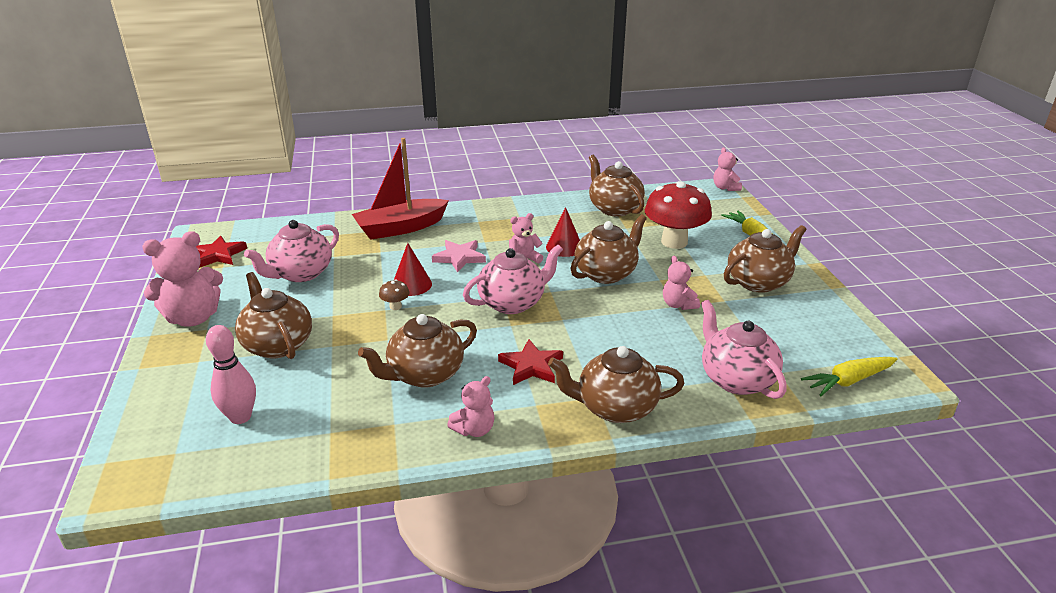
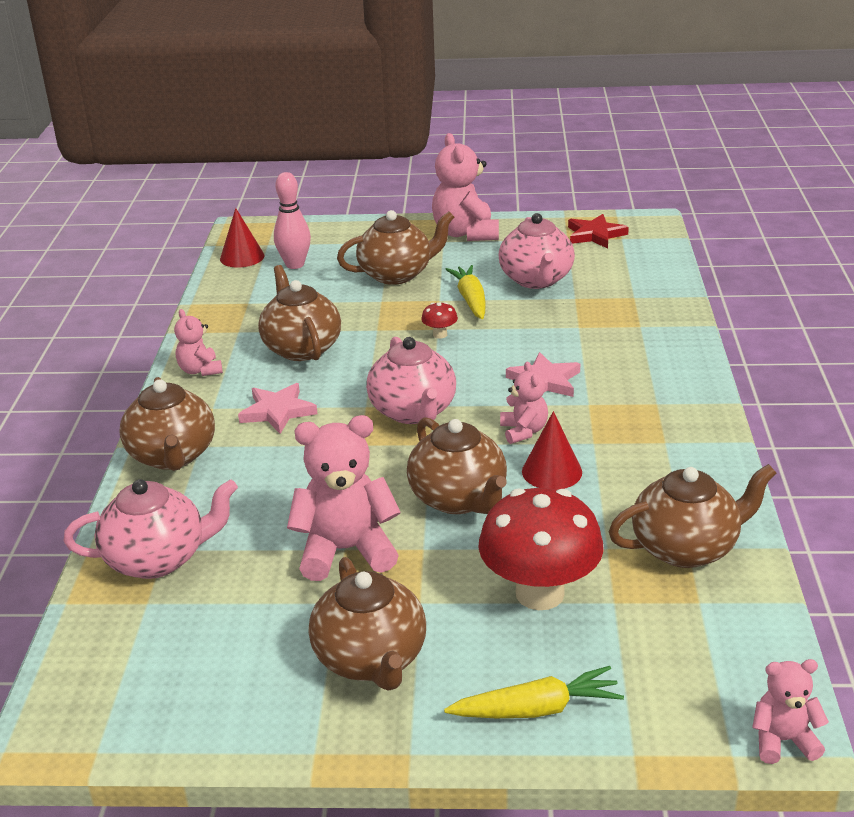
camera: 105 degrees right, 0 degrees up
pink teapot [244,220,339,282] -> pink teapot turned 150 degrees counterclockwise [499,213,575,289]
red boat [352,138,449,240] -> none
brown mushroom [379,279,410,310] -> red mushroom [421,302,458,339]
red cone [394,243,432,296] -> red cone moved to [220,208,265,268]
red star [498,339,563,385] -> pink star [238,383,317,434]
brown teapot [548,346,684,423] -> brown teapot turned 150 degrees clockwise [120,377,215,471]
pink teddy bear [663,256,700,310] -> pink teddy bear [287,415,401,581], size x1.82
yellow carrot [801,357,897,396] -> yellow carrot moved to [445,265,486,319]

